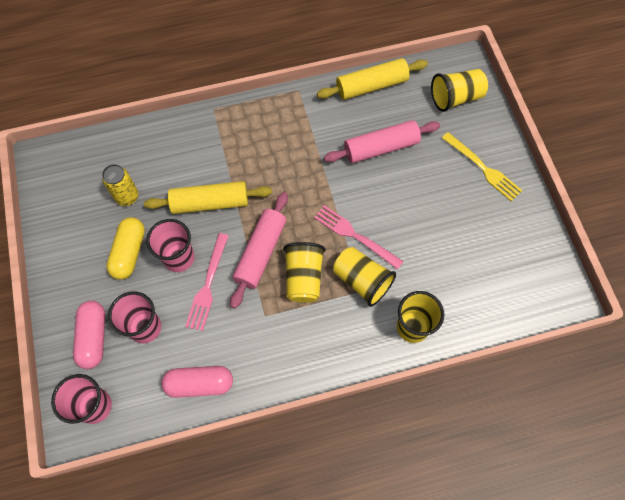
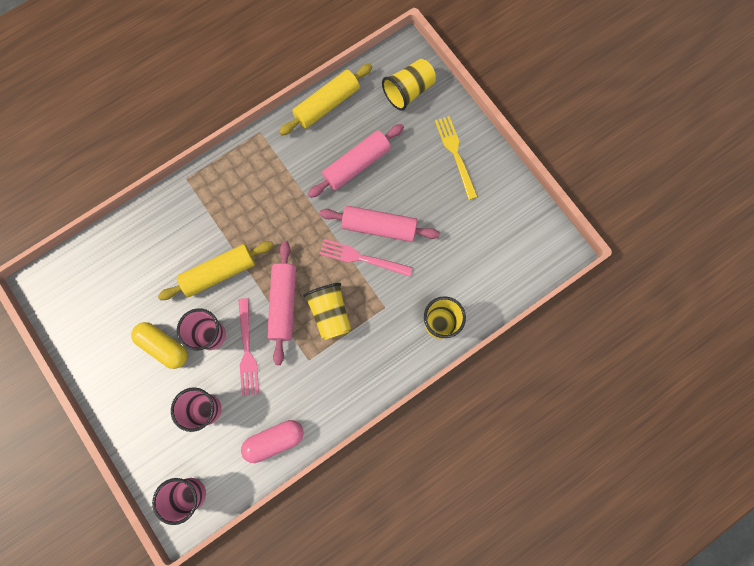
camera: 20 degrees left, 10 degrees up
pink capsule [73,301,105,369] -> none
yellow can [102,164,138,206] -> none
yellow capsule [106,217,145,280] -> yellow capsule turned 45 degrees counterclockwise [131,322,188,369]
yellow cup [333,247,396,307] -> none
yellow fork [442,132,522,201] -> yellow fork turned 135 degrees counterclockwise [435,116,478,200]
none -> pink rolling pin [320,206,440,242]

